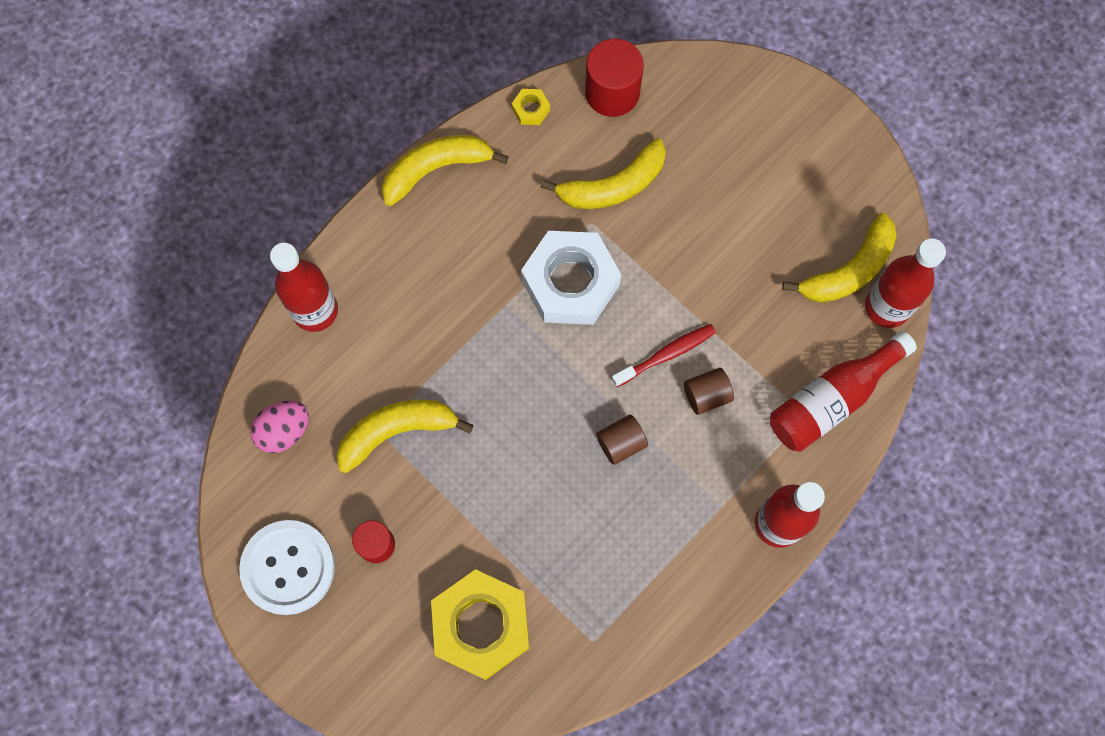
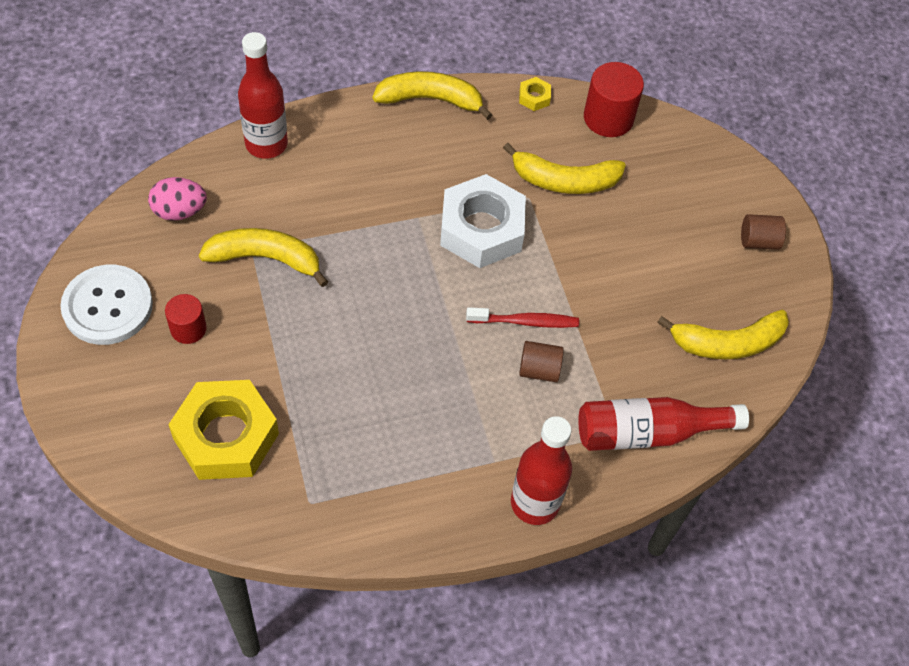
camera: 25 degrees right, 15 degrees down
brown cylinder [596,415,648,465] -> brown cylinder moved to [741,214,786,250]
red bottle [865,238,946,328] -> none

